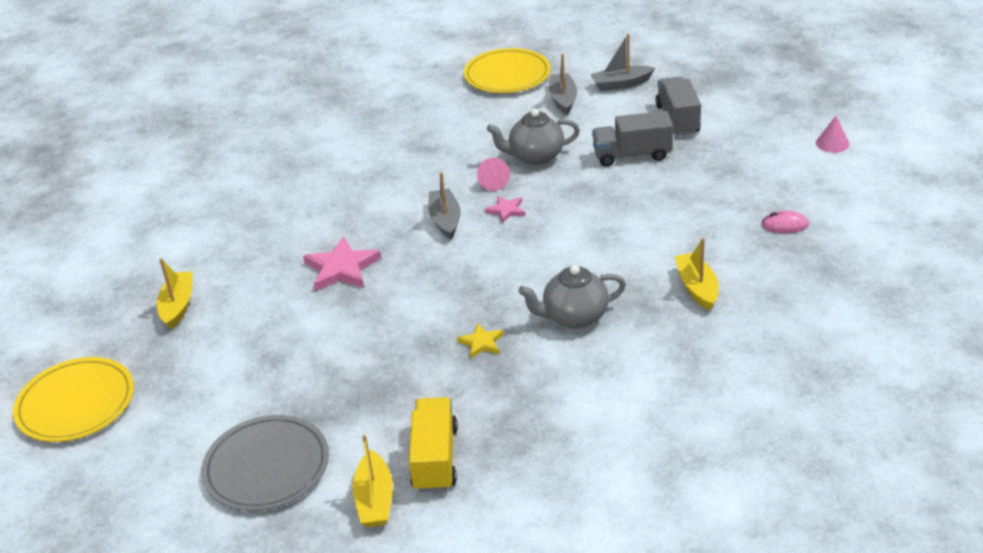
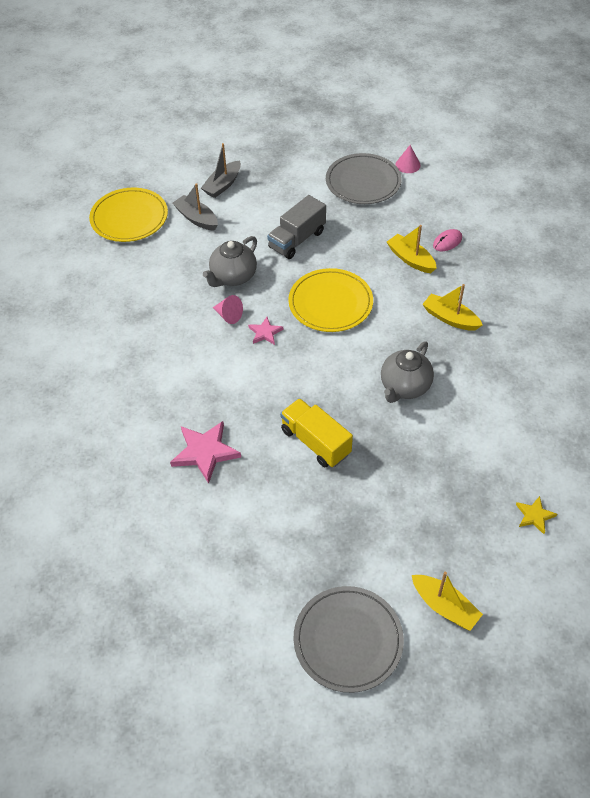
camera: 45 degrees left, 15 degrees up
yellow plate [13,357,134,442] -> yellow plate moved to [288,268,373,332]
yellow boat [157,258,193,329] -> yellow boat moved to [387,225,436,273]
yellow truck [409,397,458,492] -> yellow truck moved to [280,398,353,468]
grey boat [428,172,461,240] -> none
yellow star [457,323,504,359] -> yellow star moved to [516,496,557,534]
grey truck [655,77,701,136] -> none
none -> grey plate [326,153,402,204]

